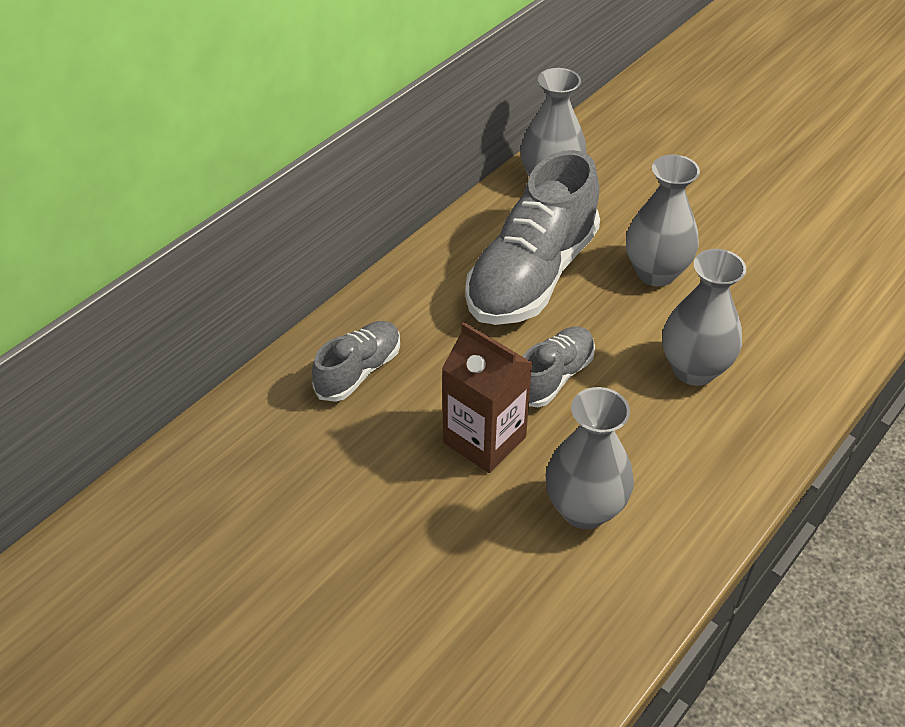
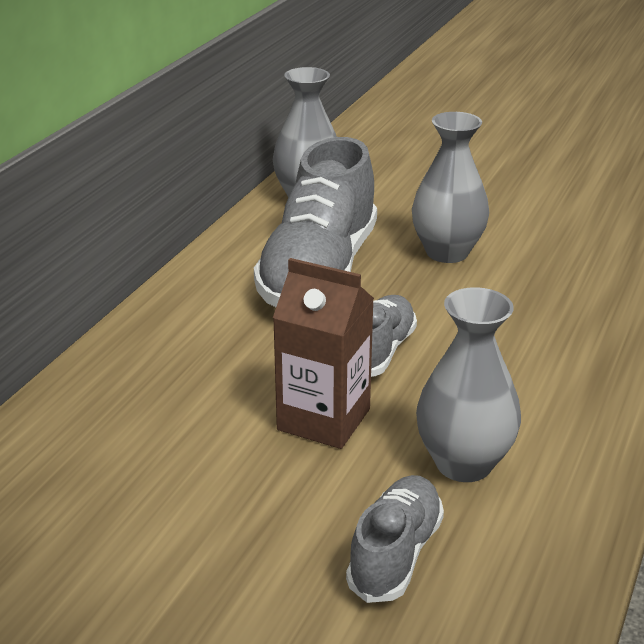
camera: 15 degrees left, 15 degrees down
grey shoe [312,321,400,402] -> grey shoe moved to [346,475,444,603]
grey vase [662,249,746,386] -> none

